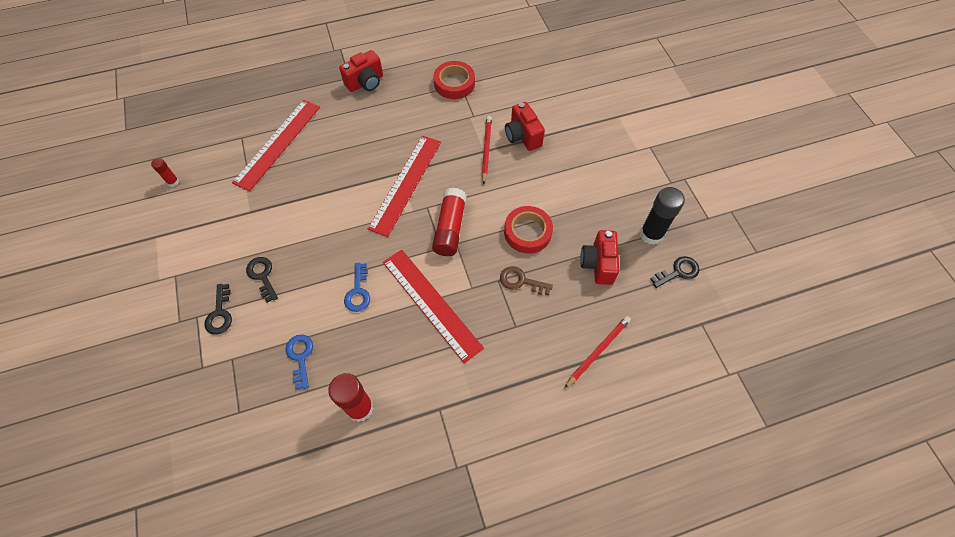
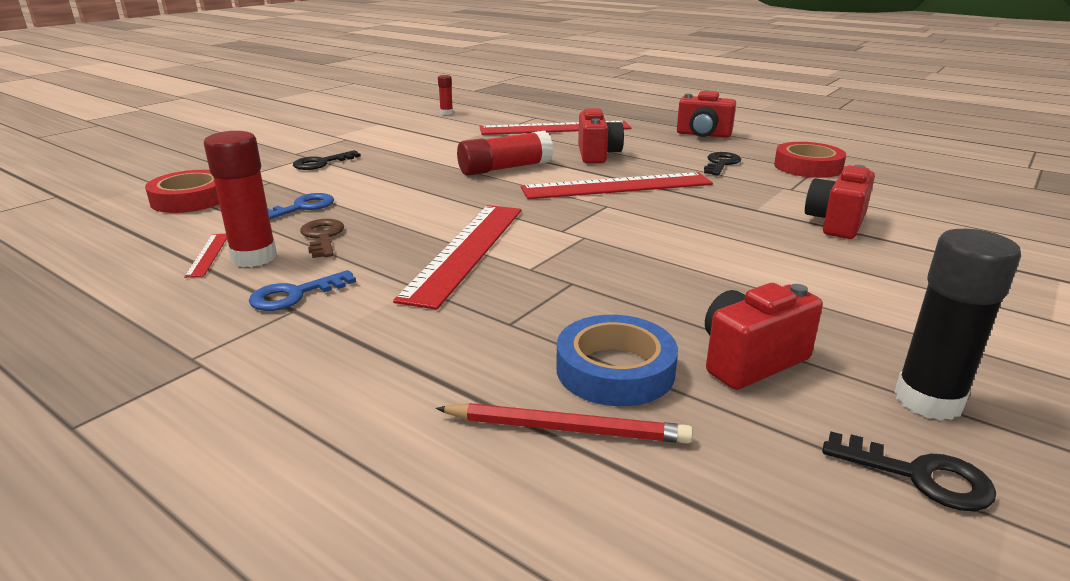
camera: 55 degrees right, 35 degrees down
black key [246,257,278,303] -> black key moved to [704,152,741,175]
blue key [344,263,370,312] -> blue key moved to [249,270,356,311]
red glue stick [432,188,467,256] -> red glue stick moved to [457,131,553,176]
red pencil [482,116,492,184] -> none
brown key [500,266,553,295] -> brown key moved to [300,219,344,258]
red tape [504,206,553,253] -> red tape moved to [145,170,219,213]
none -> red ruler [184,234,227,278]
none -> blue tape [556,315,678,406]
none -> red camera [578,108,624,163]

